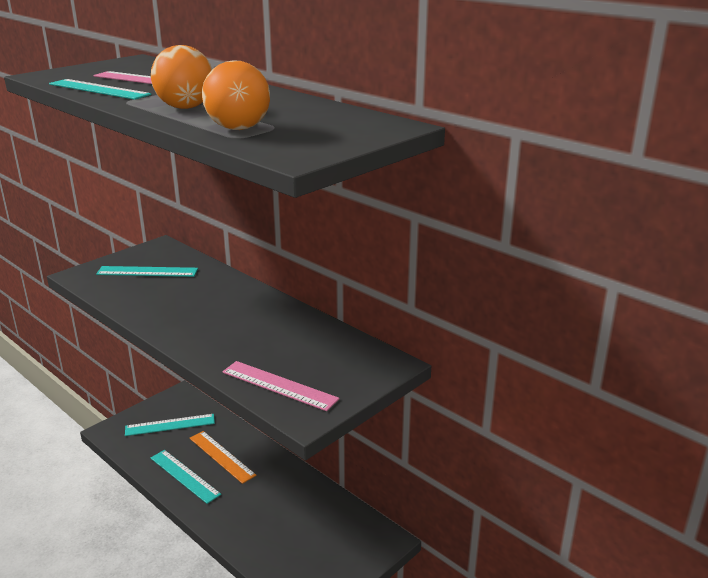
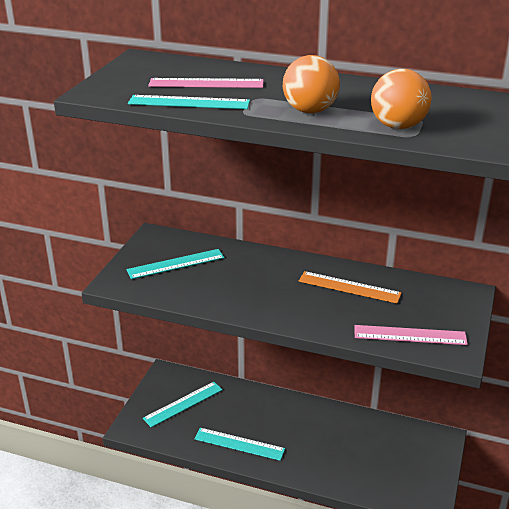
camera: 25 degrees left, 5 degrees up
orange ruler [190,431,256,484] -> orange ruler moved to [299,271,402,303]

